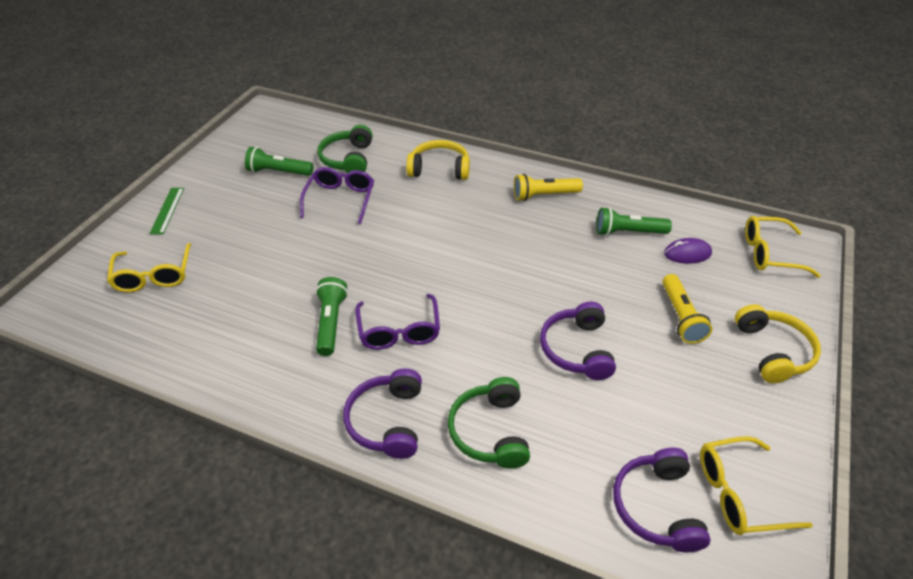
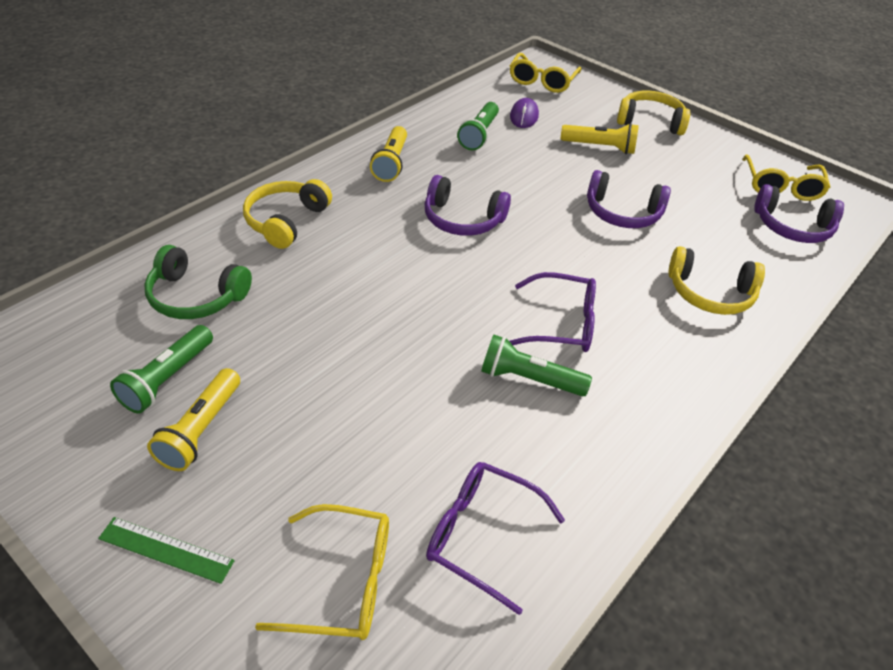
camera: 75 degrees left, 0 degrees up
purple glasses [300,167,374,224] -> purple glasses moved to [426,462,565,615]
purple headphones [343,368,422,459] -> purple headphones moved to [425,175,511,236]
green headphones [448,377,530,469] -> yellow headphones [668,246,765,315]
none -> yellow flashlight [147,368,240,471]

